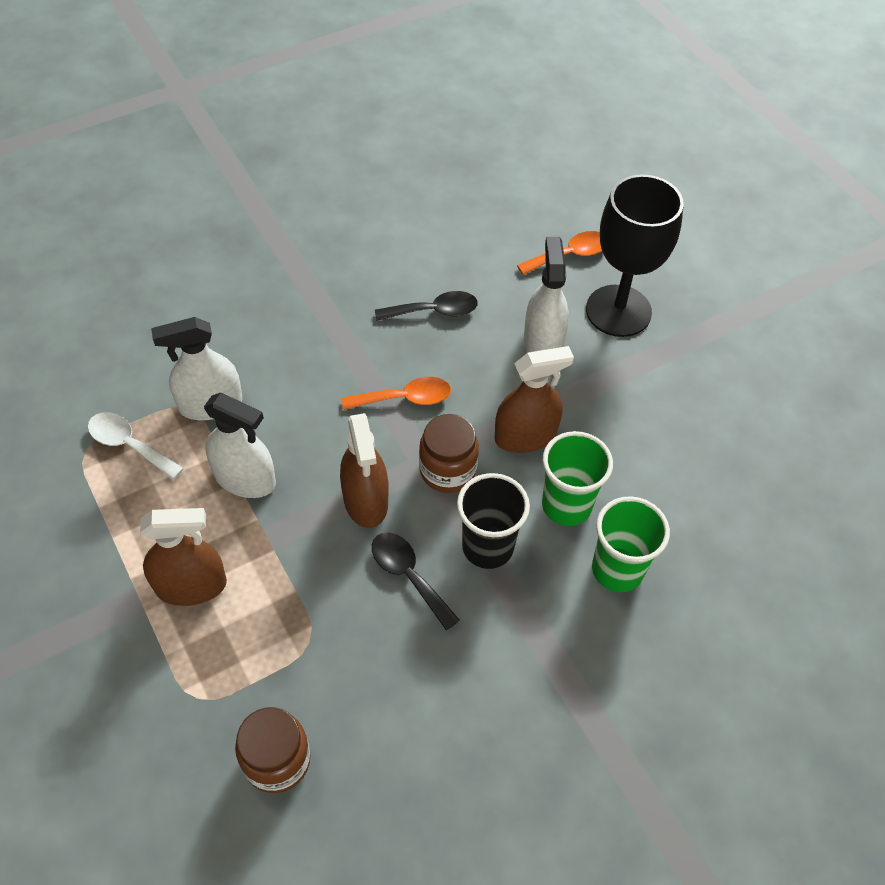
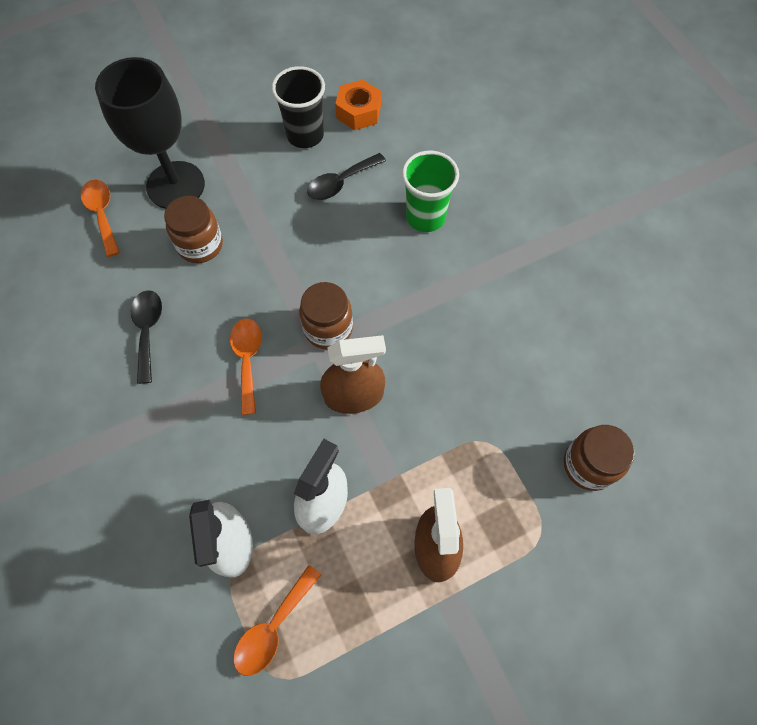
camera: 85 degrees left, 10 degrees up
white spoon [88,412,184,480] -> orange spoon [233,565,321,676]
black spoon [372,532,460,630] -> black spoon moved to [307,153,386,200]
black cup [457,473,530,569] -> black cup moved to [271,66,325,148]
brown spray bottle [495,346,574,453] -> none
white spray bottle [524,237,569,352] -> brown jar [164,196,223,263]
green cup [542,431,613,526] -> none
none -> orange nut [335,79,381,130]

